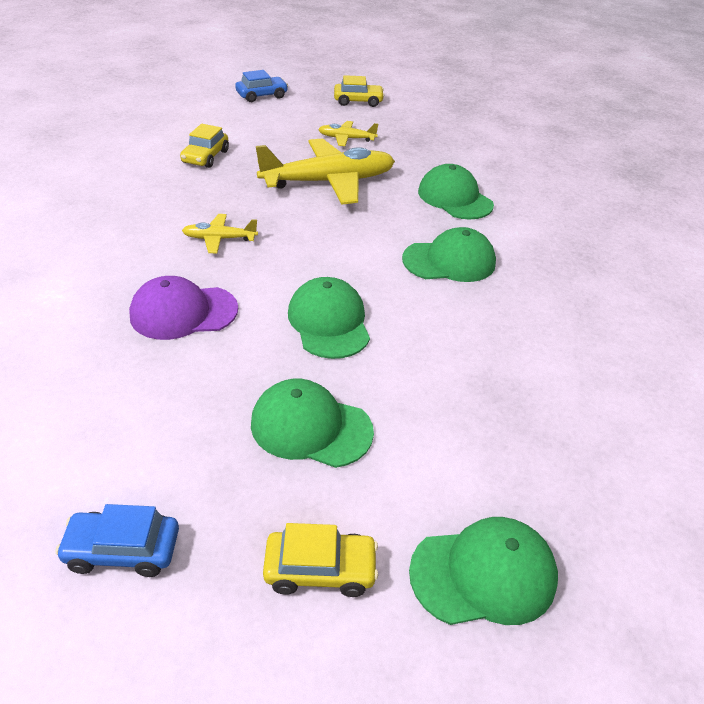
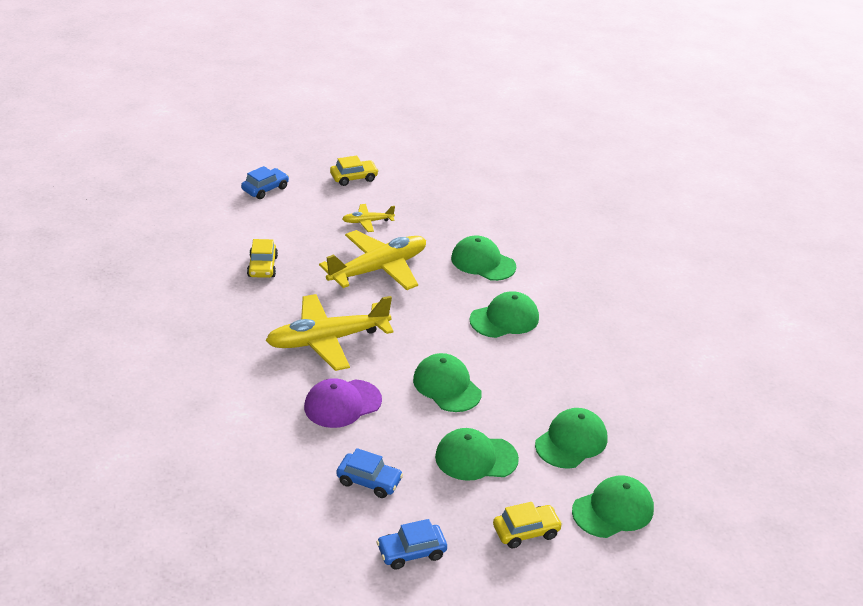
camera: 20 degrees left, 5 degrees down
yellow plane [182,214,258,253] -> yellow plane [266,294,394,371], size x2.12
none -> blue car [336,448,403,498]
none -> green cap [535,408,607,469]

